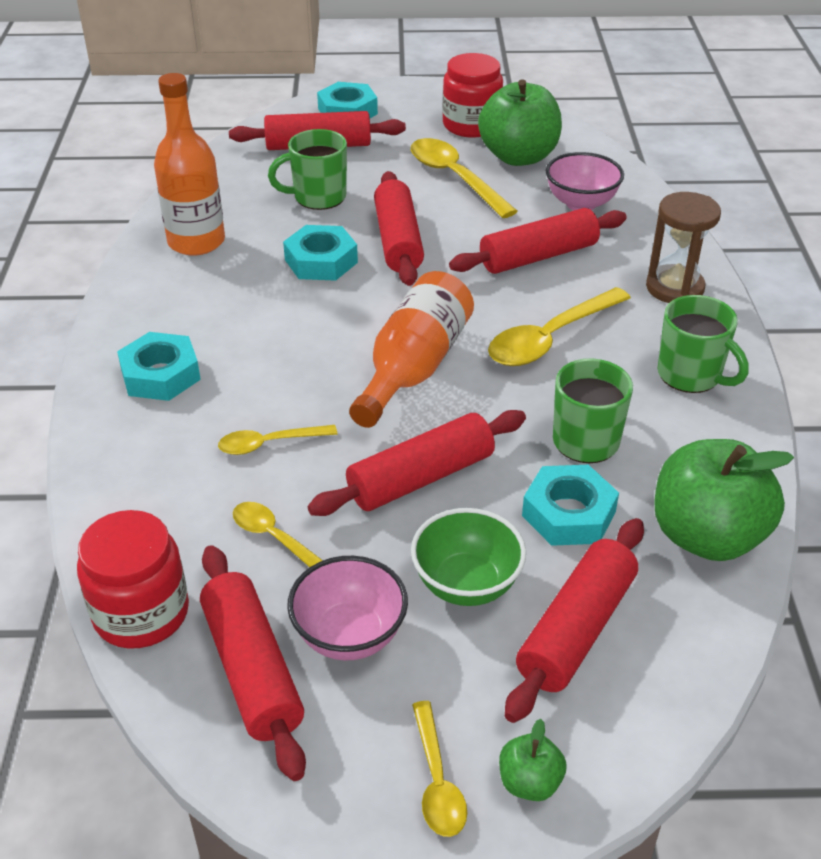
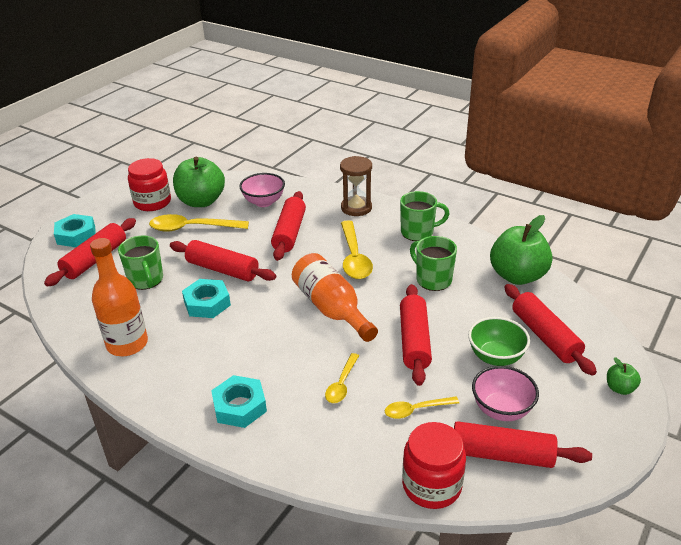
camera: 55 degrees left, 5 degrees down
green mug [268,129,347,210] -> green mug turned 45 degrees counterclockwise [118,235,163,290]
yellow spoon [412,701,467,837] -> none
turquoise nut [522,465,619,546] -> none

